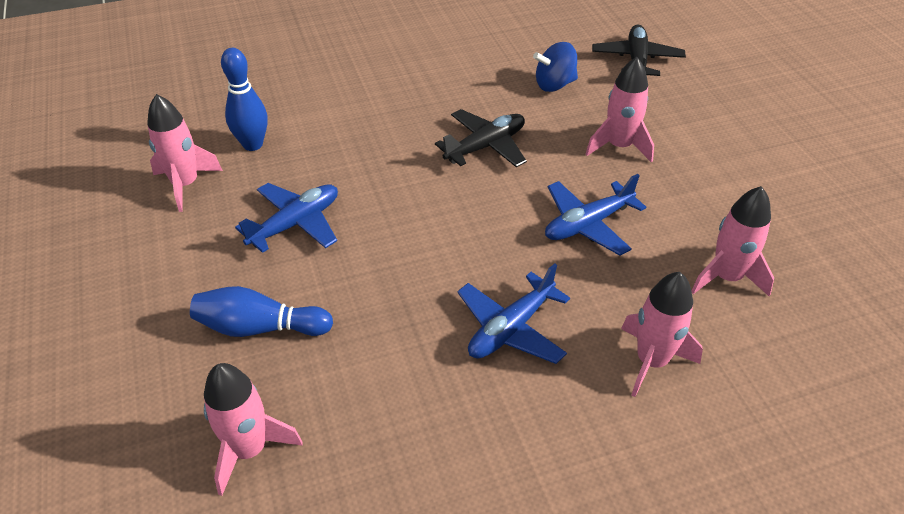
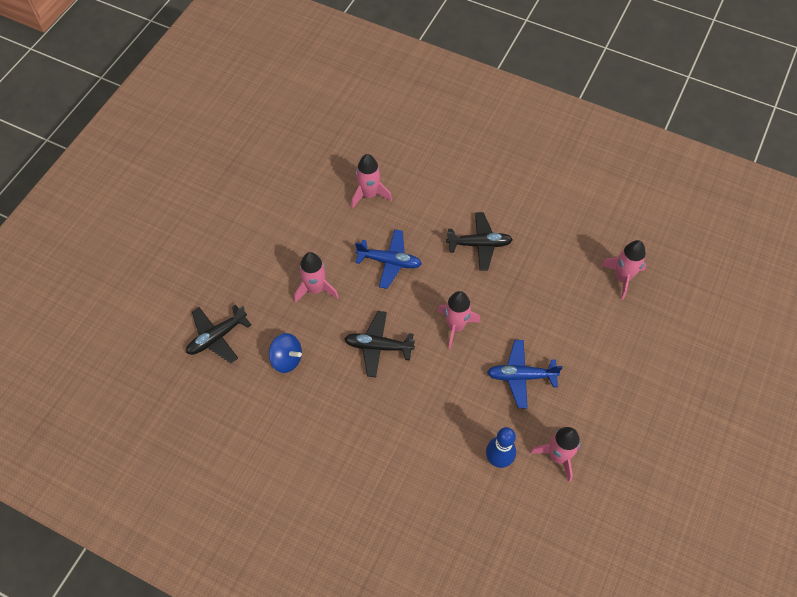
camera: 135 degrees left, 15 degrees up
blue bowling pin [190,286,333,337] -> none
blue plane [457,263,570,364] -> black plane [446,212,513,271]
pink rocket [621,272,703,397] -> pink rocket moved to [437,291,481,349]

